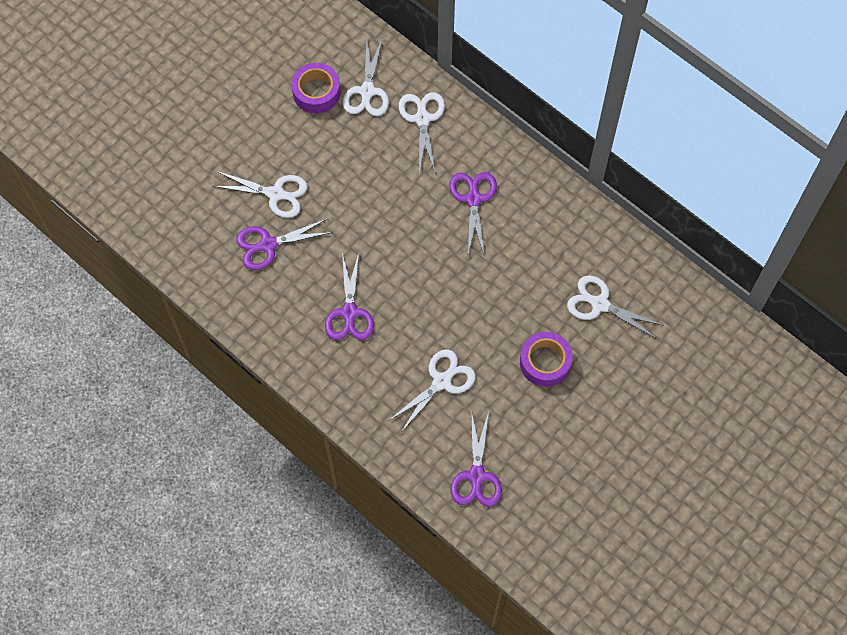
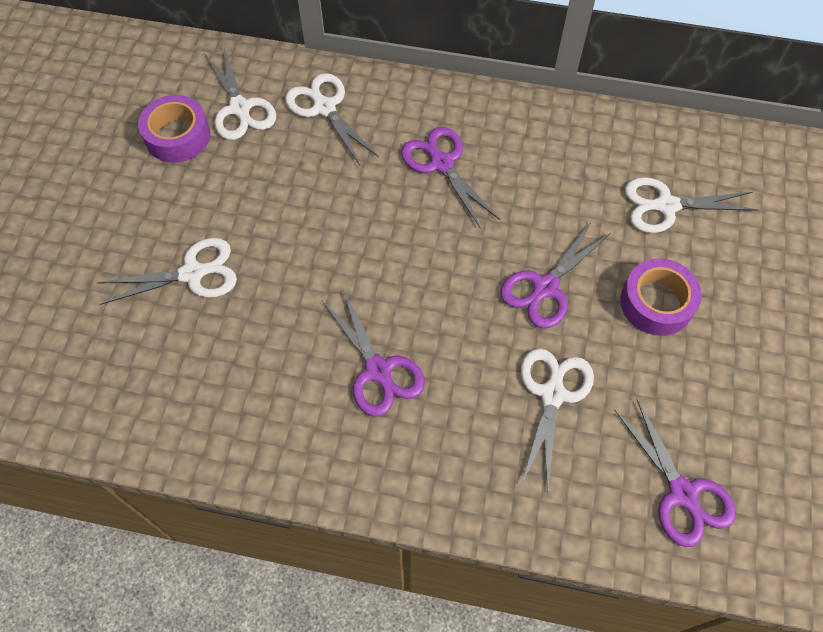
camera: 30 degrees left, 5 degrees down
purple scissors [236,218,333,270] -> purple scissors moved to [500,222,610,329]

